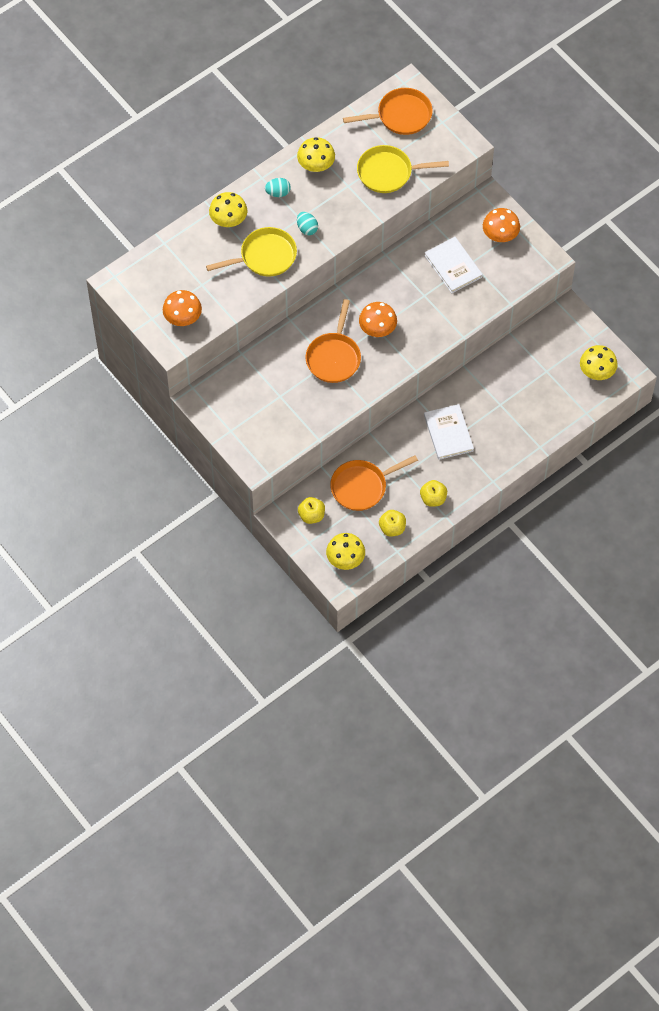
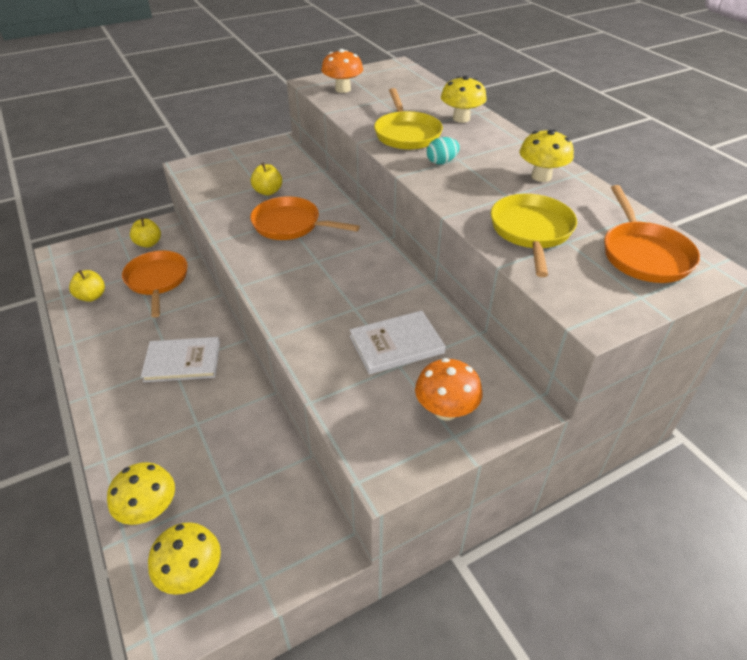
camera: 100 degrees right, 20 degrees down
turquoise egg [265,178,291,197] -> none
yellow mushroom [326,533,365,570] -> yellow mushroom moved to [107,462,175,525]
orange mushroom [359,302,397,337] -> none
yellow apple [420,480,447,507] -> yellow apple moved to [251,163,282,195]

